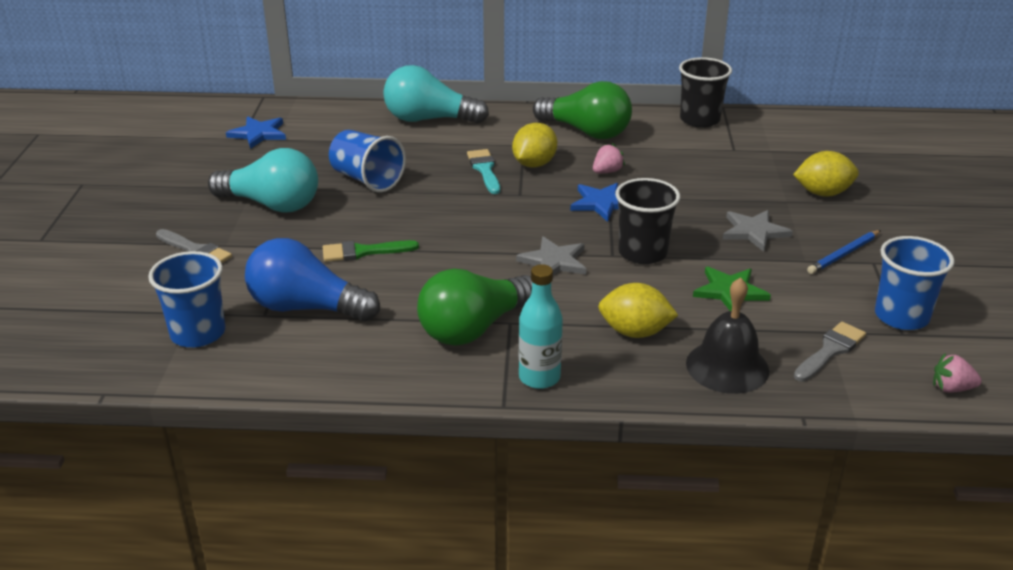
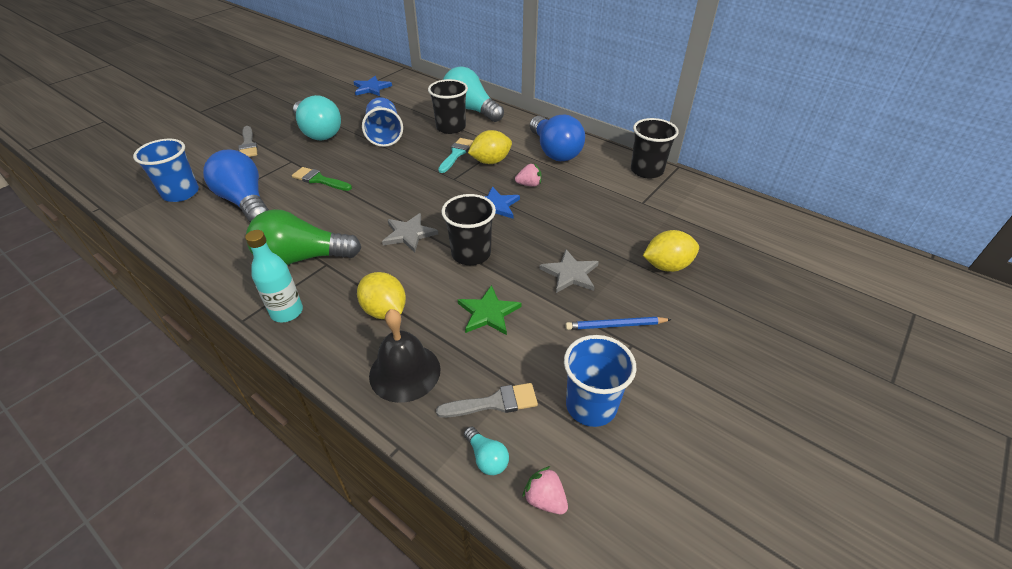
camera: 35 degrees right, 10 degrees up
green light bulb [533,81,632,139] -> blue light bulb [530,115,585,161]
yellow lemon [793,151,859,197] -> yellow lemon turned 45 degrees counterclockwise [643,230,699,272]
none -> black cup [428,79,468,134]
none -> turquoise light bulb [464,427,509,475]

